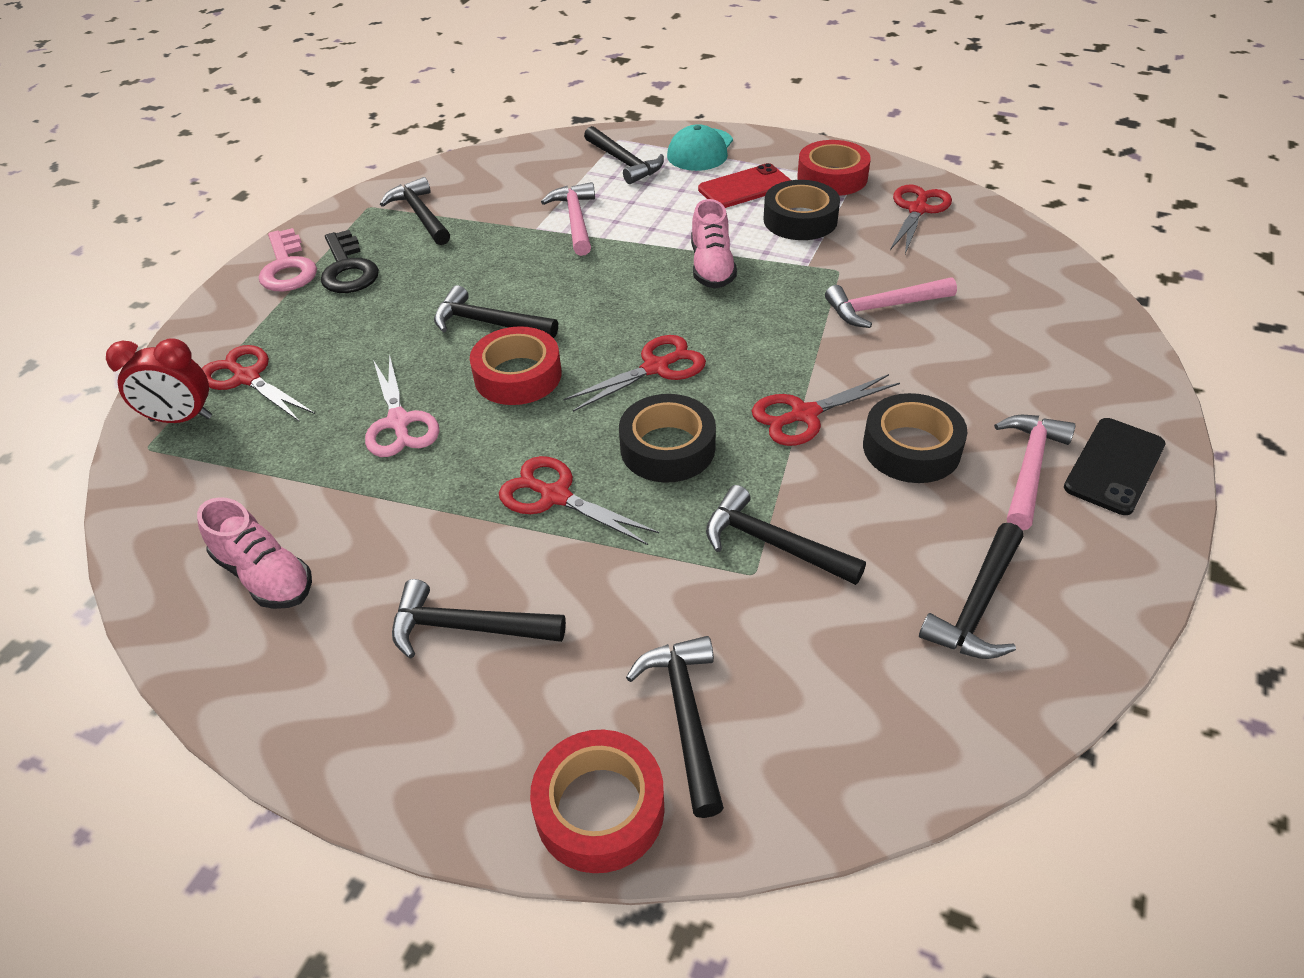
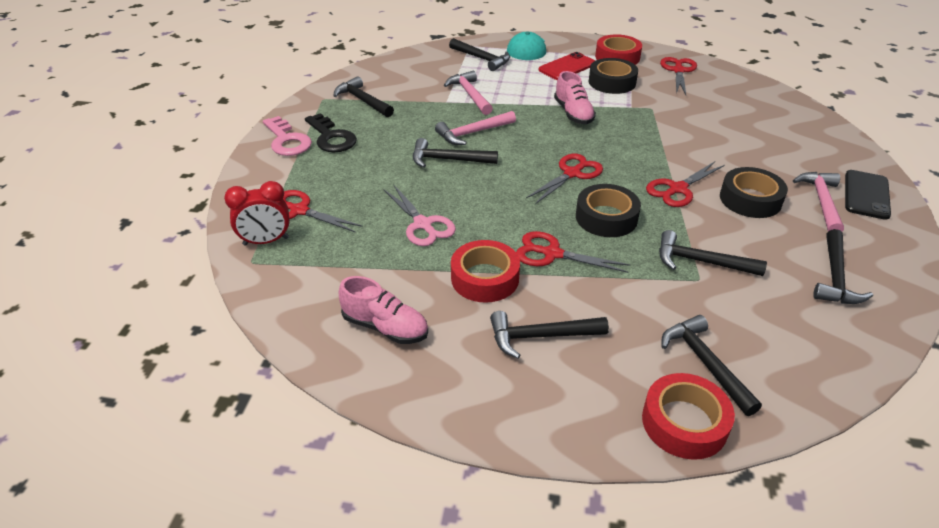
camera: 15 degrees left, 5 degrees down
red tape [470,326,562,405] -> red tape moved to [451,240,520,303]
pink hammer [825,277,957,328] -> pink hammer moved to [435,111,516,145]

